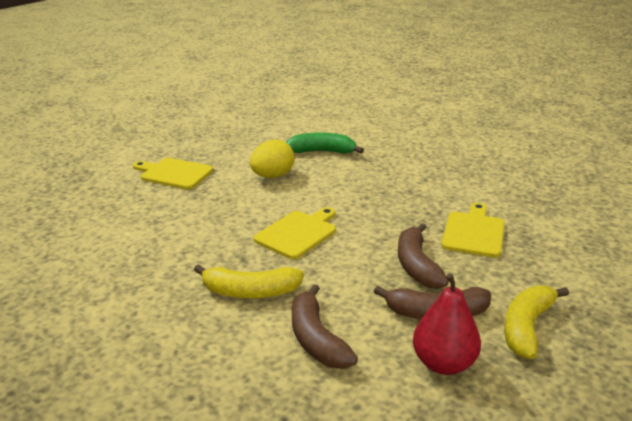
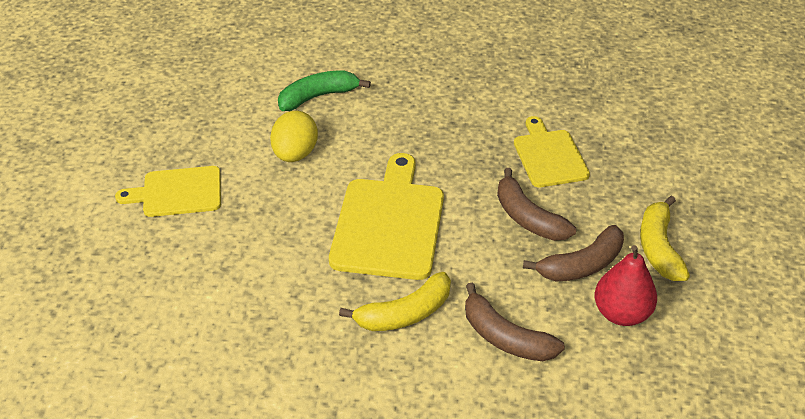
camera: 30 degrees left, 15 degrees up
yellow cutting board [253,207,336,259] -> yellow cutting board [329,153,444,280], size x1.58

